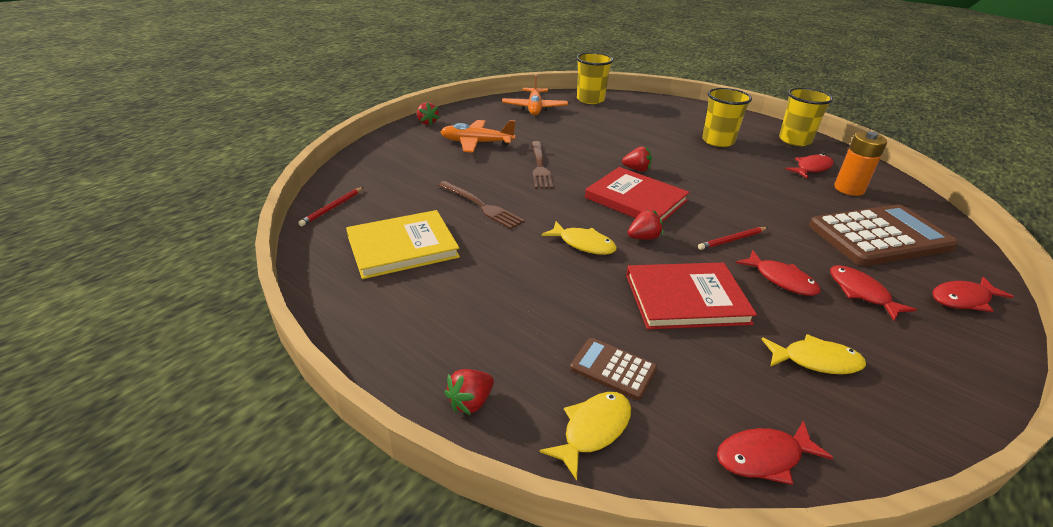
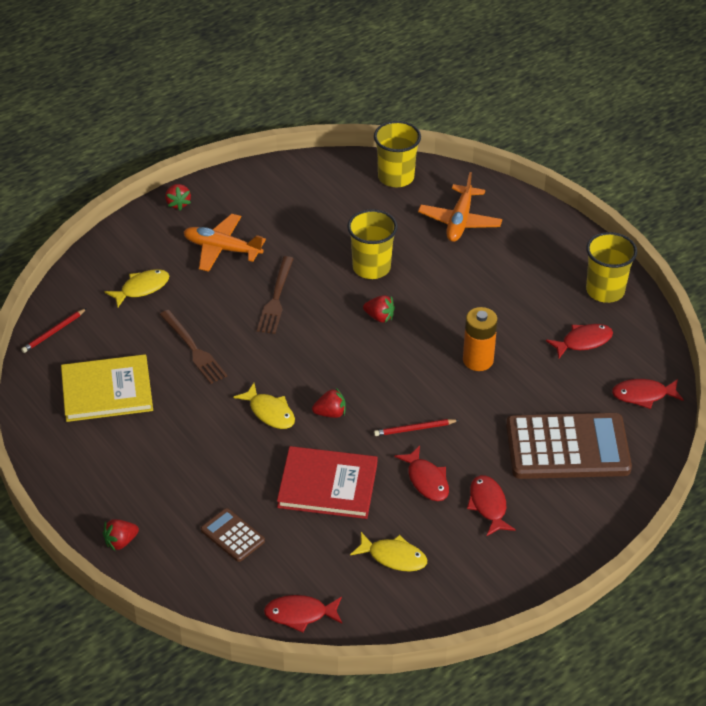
camera: 15 degrees right, 10 degrees up
orange plane [502,75,568,115] -> orange plane moved to [418,172,502,242]
yellow fish [539,392,631,480] -> yellow fish moved to [105,269,169,307]
red book [585,167,690,222] -> none
yellow cup [702,88,752,147] -> yellow cup moved to [347,209,397,279]
orange battery [834,131,887,196] -> orange battery moved to [463,307,498,371]
red fish [932,277,1014,312] -> red fish moved to [612,379,684,409]

